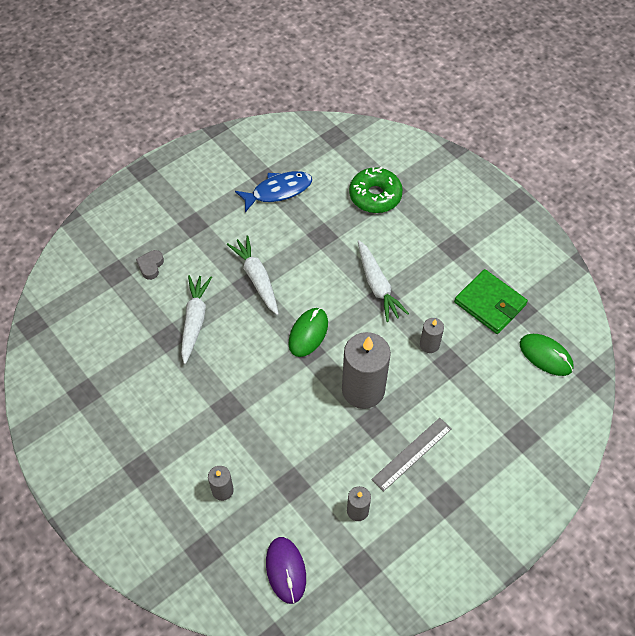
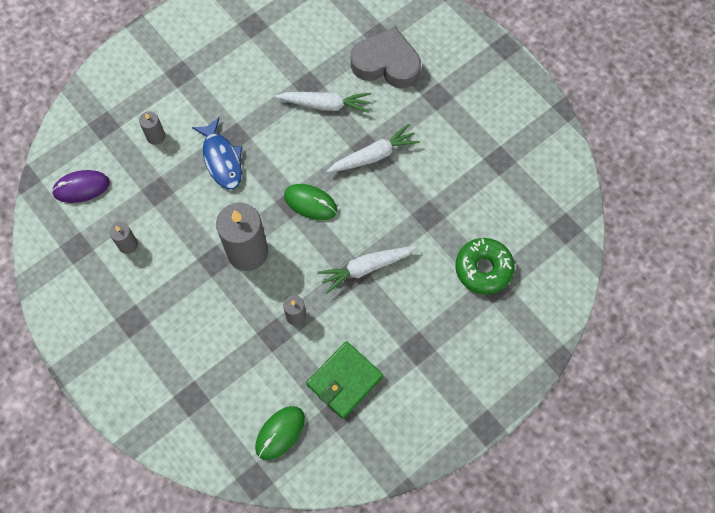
camera: 90 degrees right, 10 degrees up
grey heart [136,250,164,280] -> grey heart [351,27,421,88], size x2.36
blue fish [235,171,312,212] -> blue fish moved to [192,117,242,190]
grey ruler [371,418,452,492] -> none

